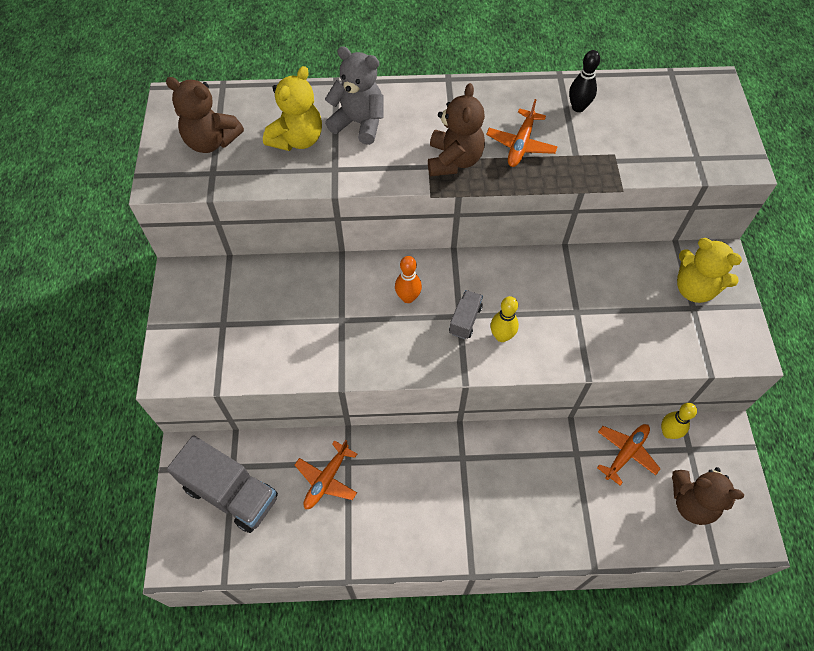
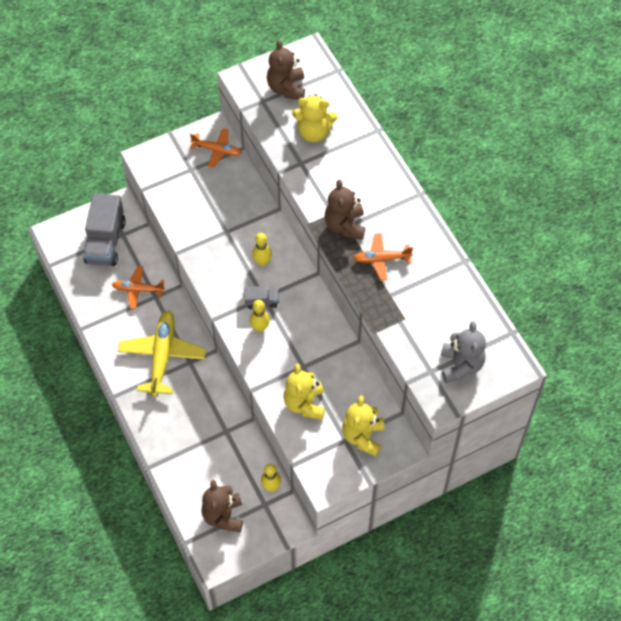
camera: 65 degrees right, 0 degrees up
grey teddy bear [325,46,384,145] -> grey teddy bear moved to [441,321,486,383]
orange bowling pin [395,256,422,303] -> yellow bowling pin [252,233,272,266]
brown teddy bear [428,83,485,176] -> brown teddy bear turned 105 degrees clockwise [325,180,365,240]
black bowling pin [569,50,600,112] -> none
orange plane [597,424,660,486] -> orange plane moved to [190,128,242,168]
none -> yellow plane [118,310,206,397]
none -> yellow teddy bear [283,364,325,420]

